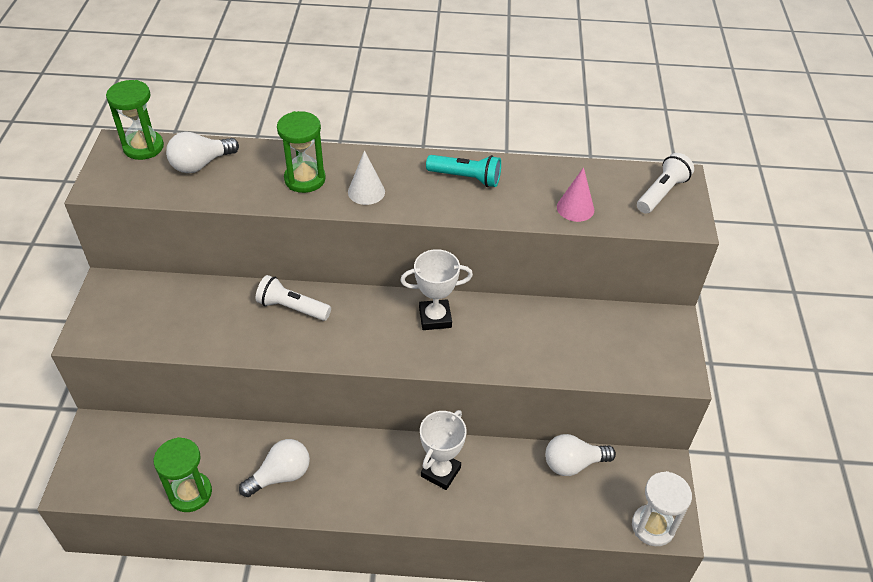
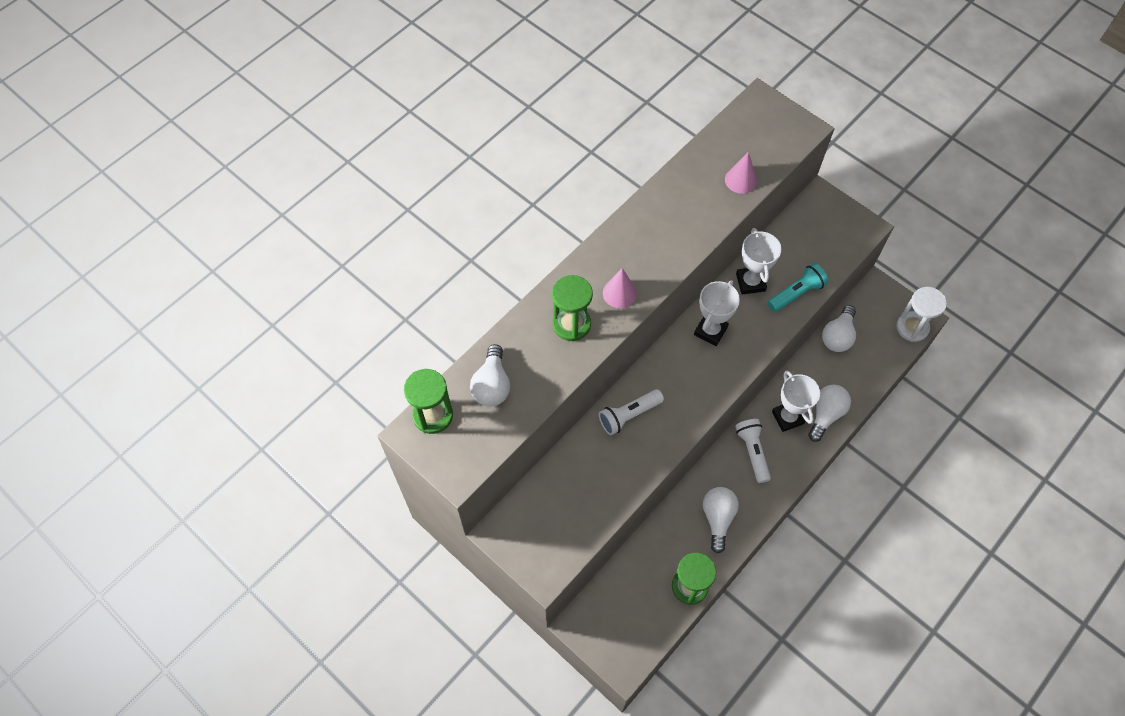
camera: 50 degrees left, 15 degrees up
white cone [348,150,385,205] -> pink cone [603,268,637,308]
turquoise flashlight [426,155,501,187] -> turquoise flashlight moved to [767,263,828,312]
white flashlight [637,153,694,214] -> white flashlight moved to [735,419,771,483]
none -> white trophy [736,228,781,295]
none -> white light bulb [808,385,851,442]

